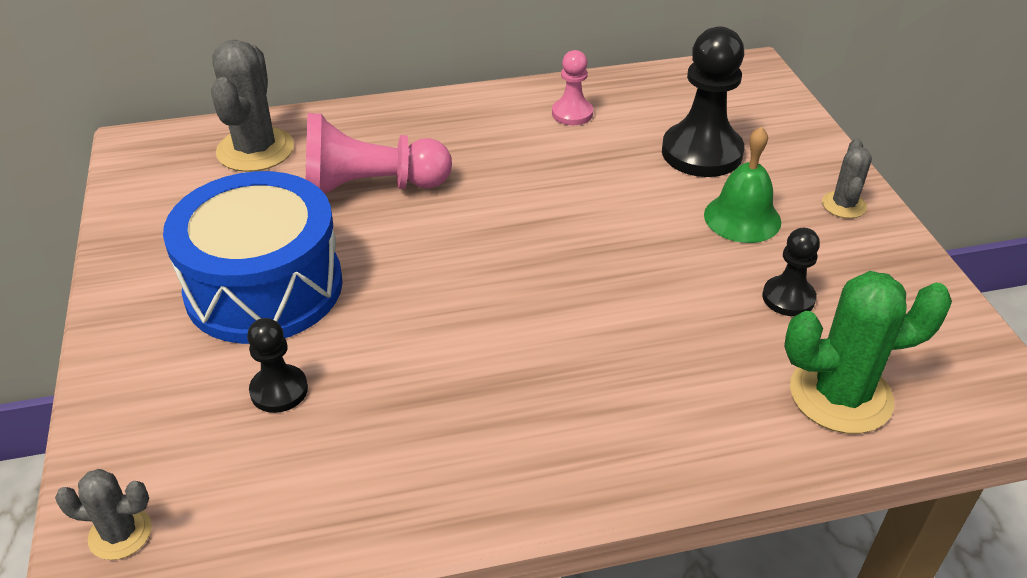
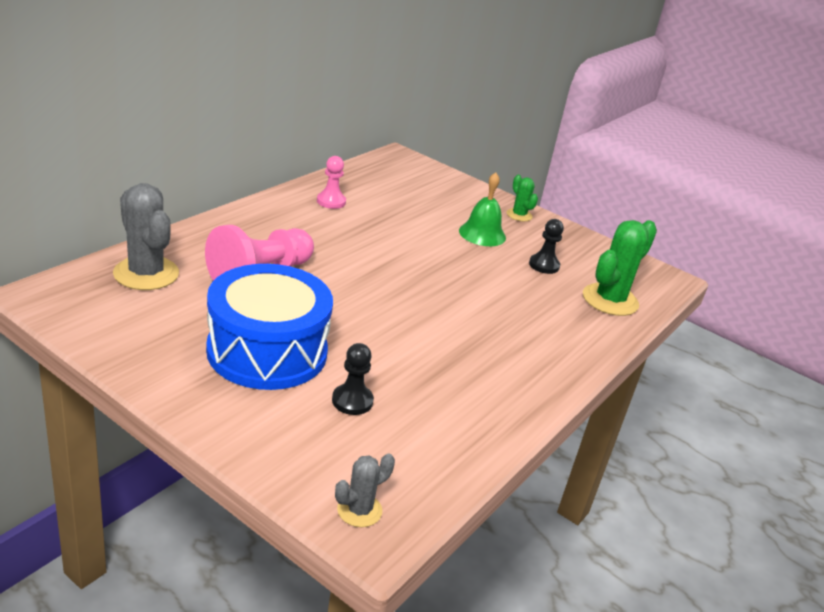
camera: 45 degrees left, 10 degrees down
black pawn [662,26,745,177] -> none
grey cactus [822,138,872,218] -> green cactus [506,175,538,221]

